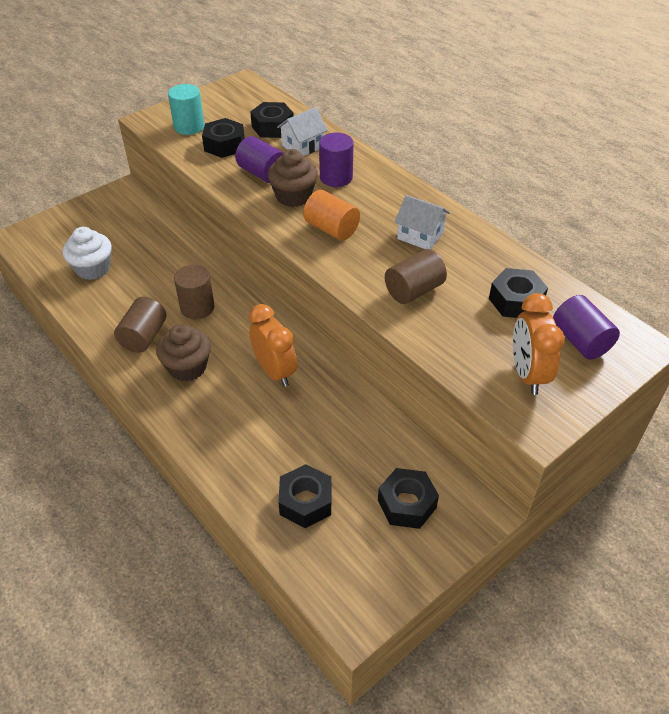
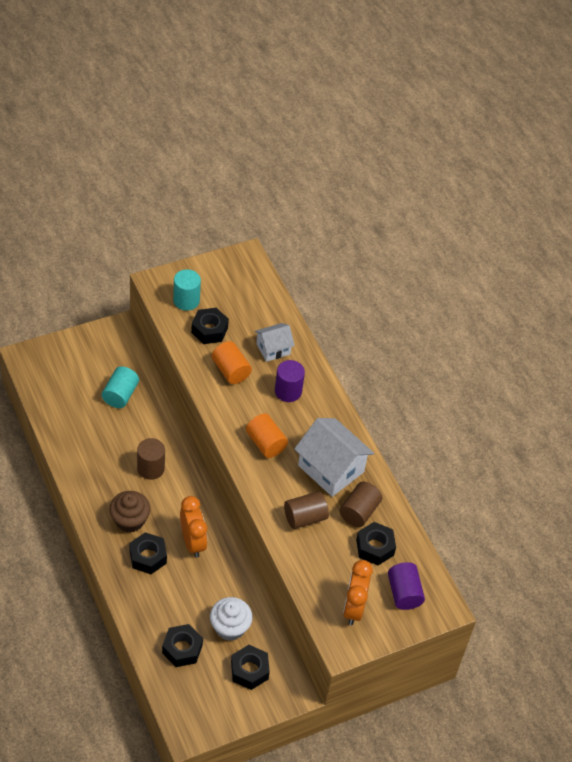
camera: 10 degrees right, 5 degrees up
white cupcake [63,227,112,280] -> white cupcake moved to [210,597,253,641]
brown cylinder [114,297,167,353] -> brown cylinder moved to [339,482,382,527]
purple cylinder [235,136,283,183] -> orange cylinder [212,341,252,384]
black nut [250,102,294,138] -> black nut moved to [130,532,167,574]
brown cupcake [268,149,318,207] -> none
white house [395,195,450,249] -> white house [294,418,374,497], size x1.74
none -> turquoise cylinder [102,366,139,408]

